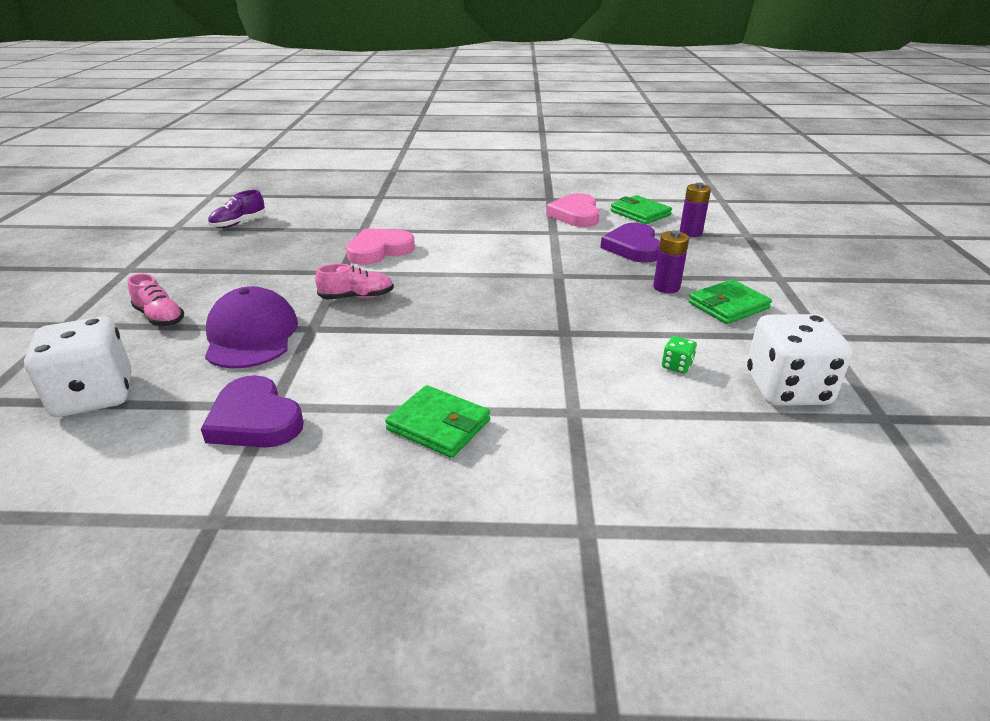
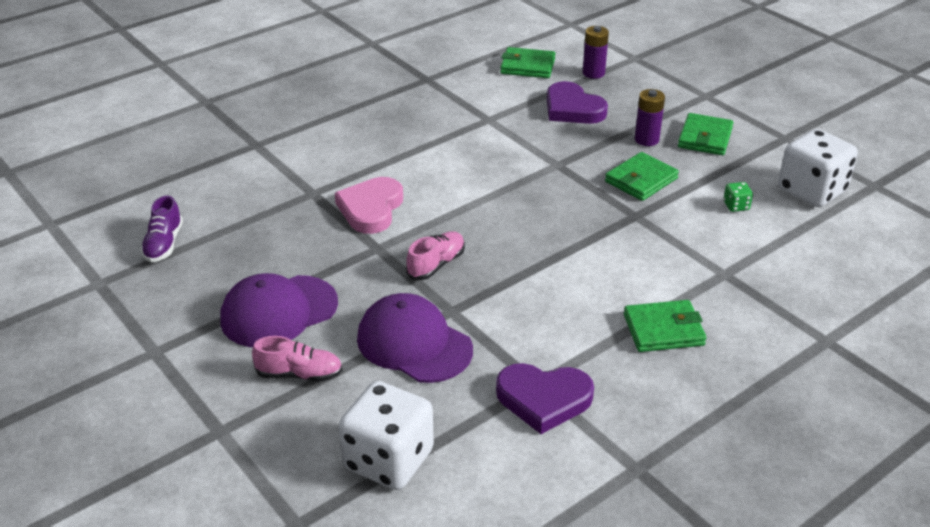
camera: 40 degrees left, 5 degrees up
pink heart [546,193,600,227] -> none
none -> purple cap [220,273,338,347]
none -> green wallet [605,152,679,201]

